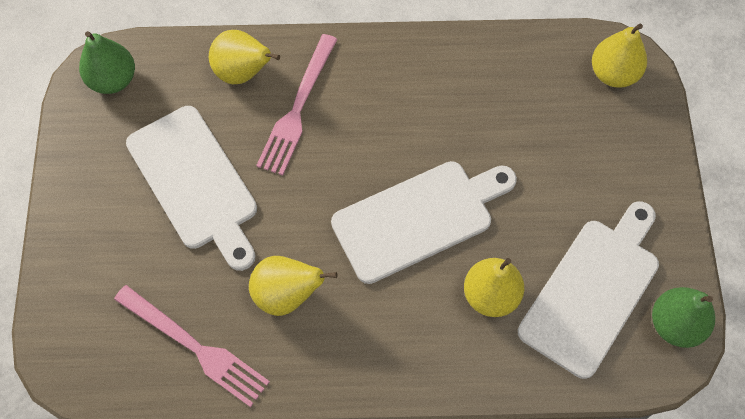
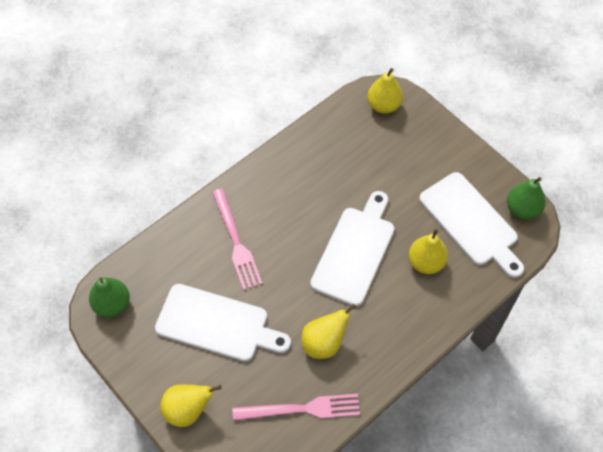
camera: 40 degrees left, 5 degrees down
yellow pear [209,30,280,84] -> yellow pear moved to [160,385,222,427]
white cutting board [518,201,659,379] -> white cutting board turned 150 degrees clockwise [419,172,524,278]

